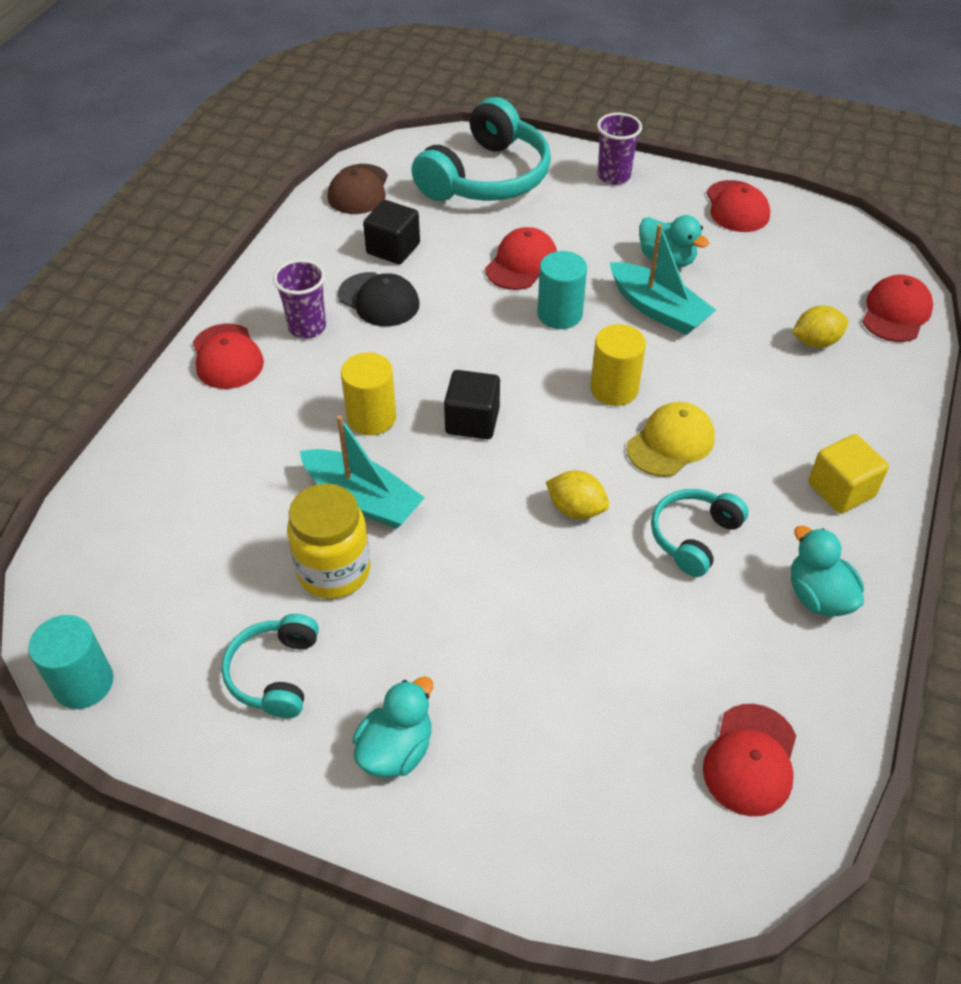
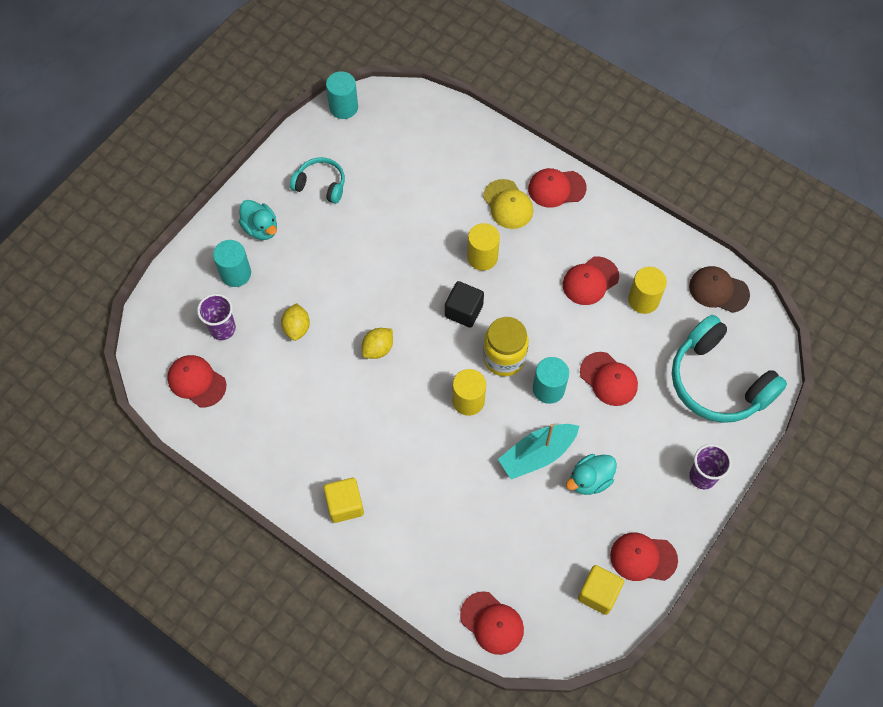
camera: 105 degrees right, 15 degrees up
purple cup [273,259,326,338] -> purple cup moved to [197,294,236,340]
yellow jar [287,484,371,599] -> yellow jar moved to [483,317,529,376]
turquoise boat [300,415,425,529] -> none
black cap [338,272,419,326] -> red cap [563,256,619,305]
black cube [363,200,420,264] -> yellow cylinder [628,267,667,314]
yellow cap [626,402,715,477] -> yellow cap moved to [483,179,533,229]
turquoise headphones [651,489,749,577] -> none
turquoise duck [791,526,864,617] -> none
yellow lemon [792,306,848,348] -> yellow lemon moved to [281,303,310,341]
none -> turquoise cylinder [213,240,251,287]
none -> yellow cube [578,565,624,615]

